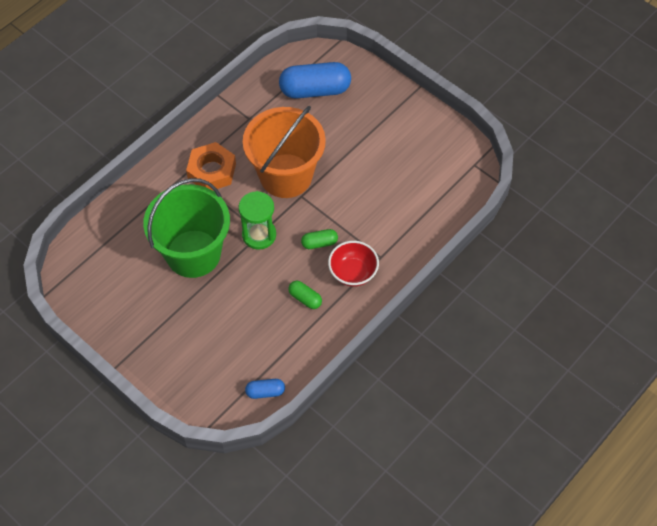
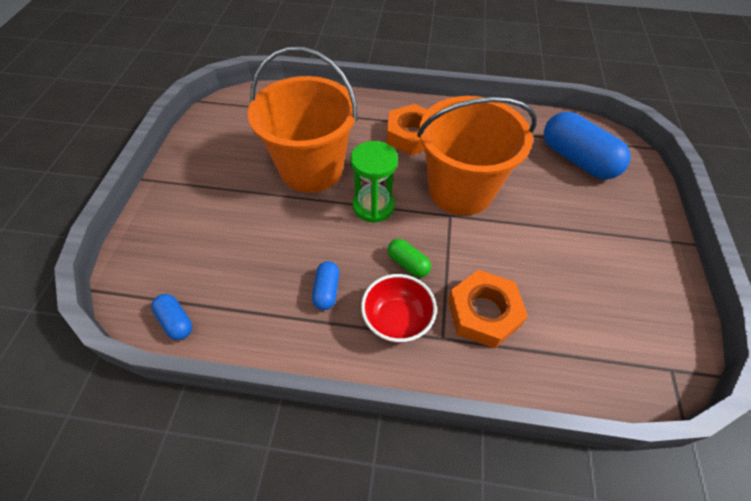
camera: 55 degrees right, 5 degrees down
green bucket [143,178,230,278] -> orange bucket [248,47,358,193]
green capsule [288,281,322,309] -> blue capsule [312,261,339,310]
none -> orange nut [448,270,528,349]

